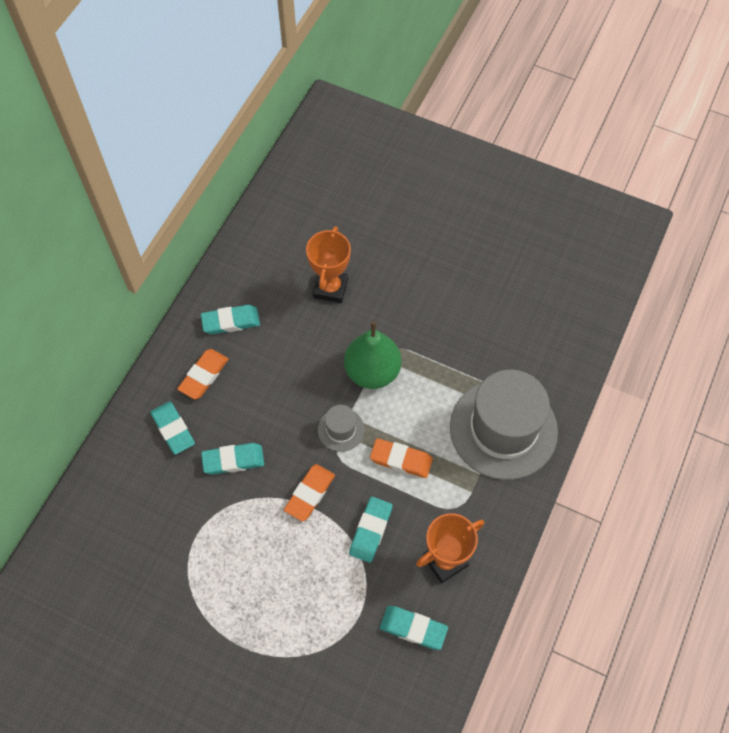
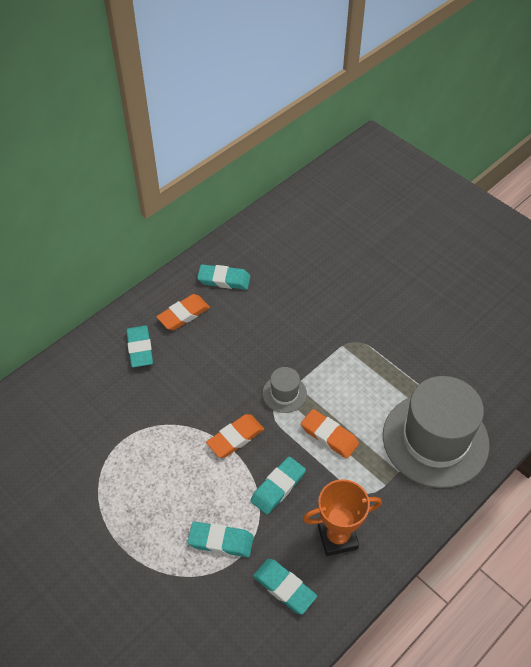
camera: 20 degrees right, 10 degrees down
turquoise eraser [201,443,264,475] -> turquoise eraser moved to [188,521,254,557]
orange trophy [306,226,351,303] -> none
green pear [344,321,401,389] -> none

